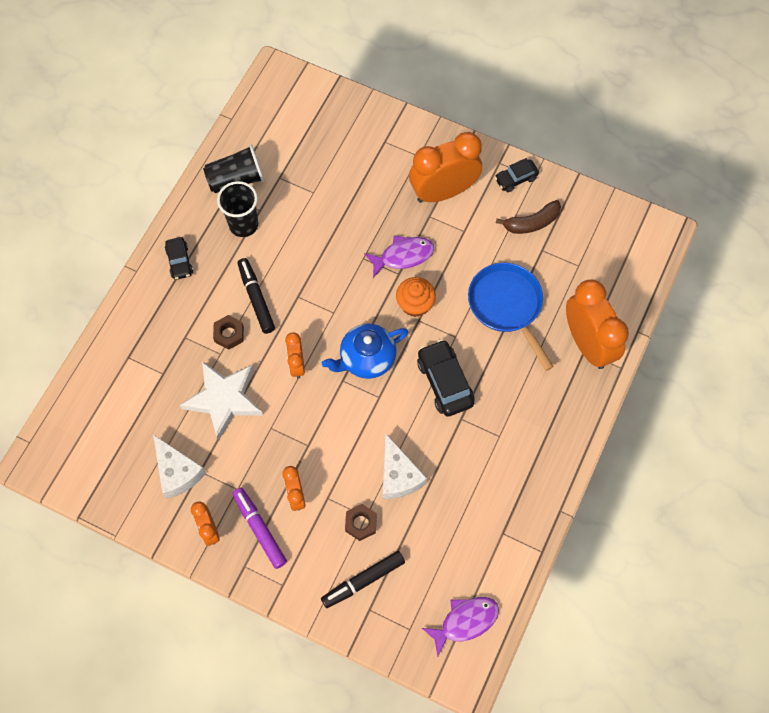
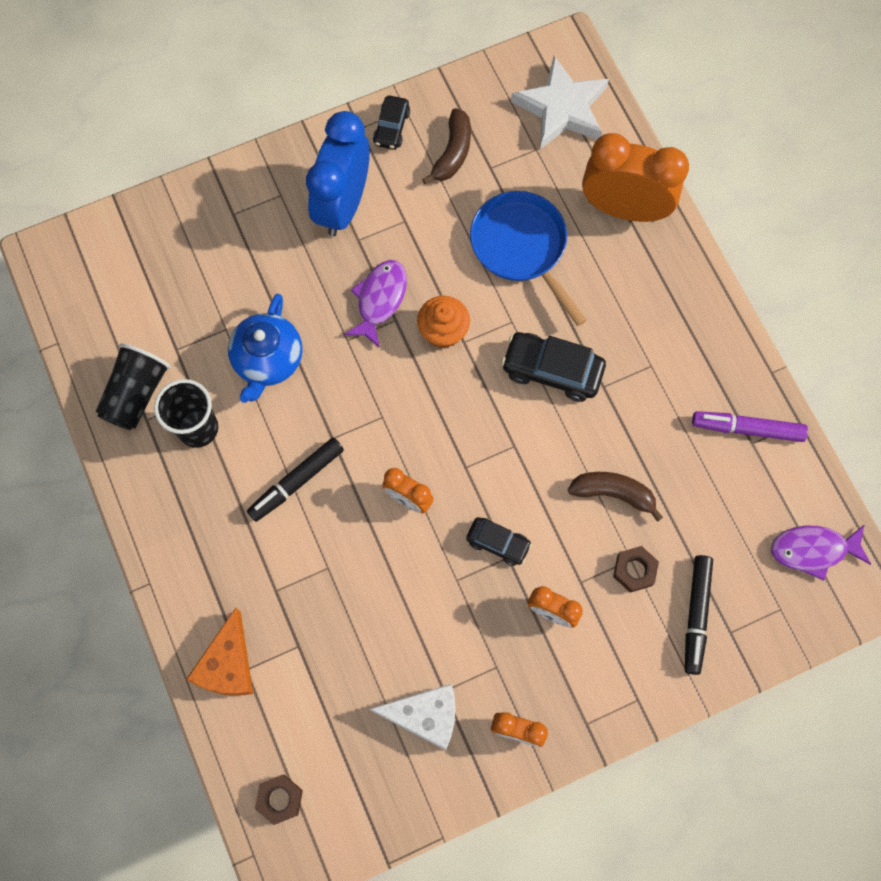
camera: 50 degrees left, 5 degrees up
black car [165,237,193,280] -> black car moved to [466,517,532,566]
white star [180,361,263,441] -> white star moved to [511,56,609,150]
brown nut [213,315,244,350] -> brown nut moved to [255,775,303,825]
purple marker [232,488,287,569] -> purple marker moved to [692,411,808,442]
black marker [237,258,275,334] -> black marker turned 60 degrees counterclockwise [247,438,344,522]
blue teapot [322,323,409,379] -> blue teapot moved to [228,294,303,403]
white cheese [383,433,427,499] -> brown banana [568,472,663,522]
orange clock [409,132,482,203] -> blue clock [306,111,370,237]
purple fish [422,597,499,656] -> purple fish turned 105 degrees counterclockwise [771,524,871,581]
blue pan [468,263,554,371] -> blue pan turned 45 degrees clockwise [470,191,587,326]
none -> orange cheese [186,608,253,696]

